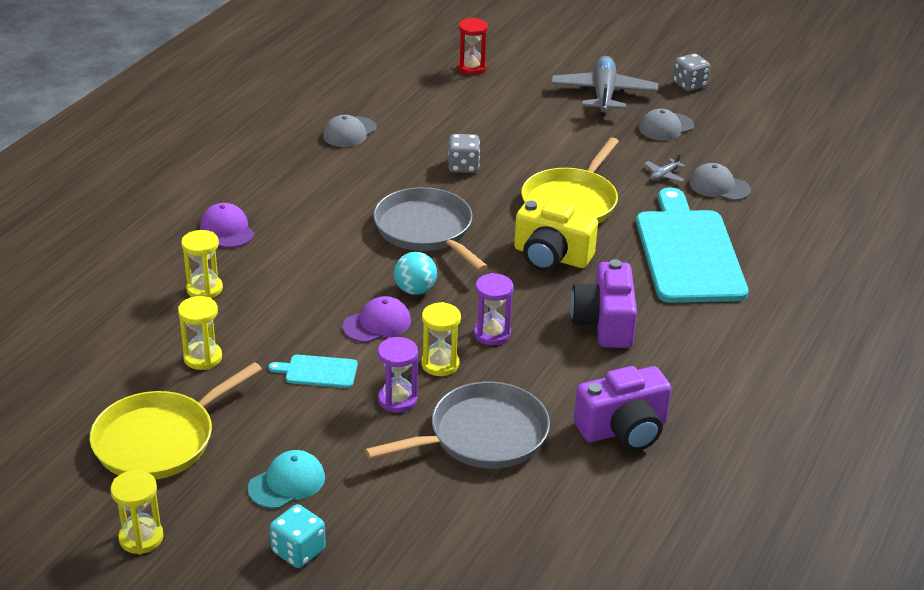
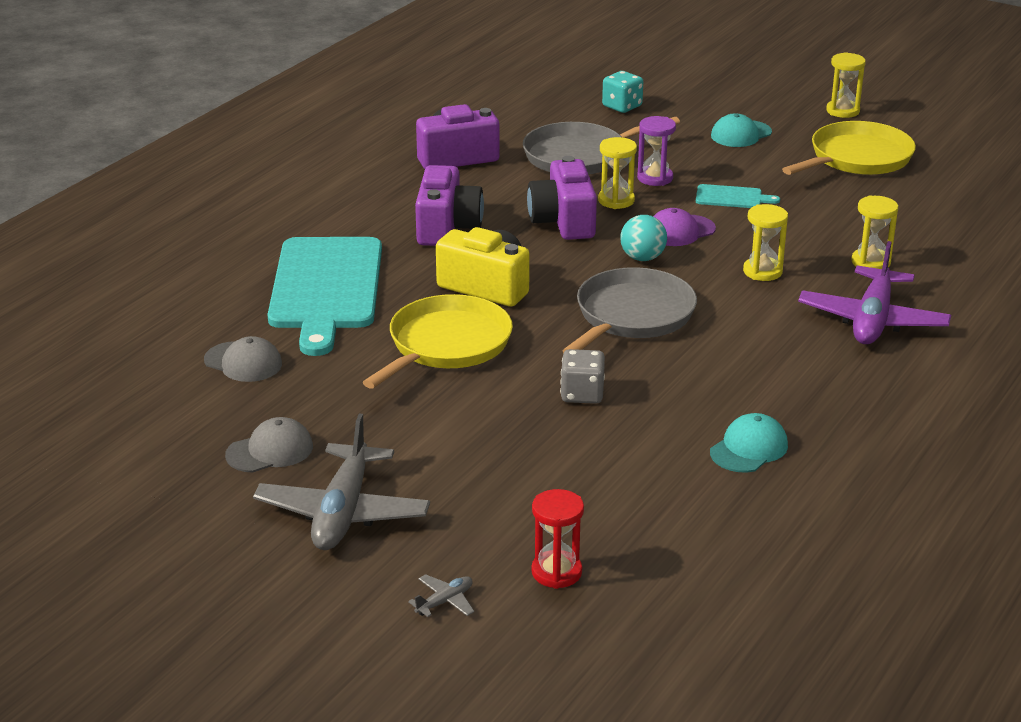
camera: 175 degrees left, 5 degrees down
yellow hourglass [178,296,222,370] -> yellow hourglass moved to [743,204,788,281]
purple cap [200,203,255,248] -> purple plane [798,241,951,344]
turquoise dice [270,504,326,568] -> turquoise dice moved to [602,71,643,113]
grey cap [323,115,377,147] -> turquoise cap [710,413,788,472]
grey pan [373,187,488,271] -> grey pan turned 120 degrees counterclockwise [563,267,697,353]
purple hourglass [474,273,514,345] -> purple camera [527,156,597,240]
grey plane [644,153,685,182] -> grey plane moved to [408,574,474,617]
grey dice [673,53,710,91] -> none

